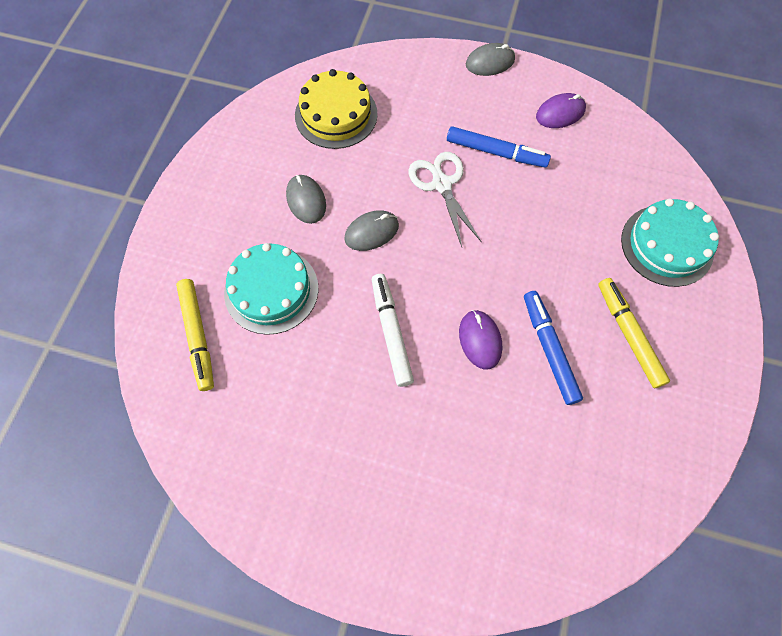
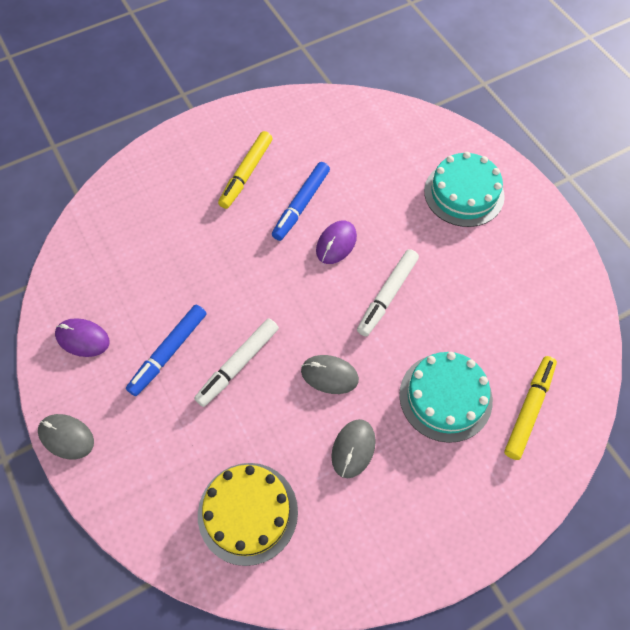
camera: 135 degrees left, 5 degrees down
white scissors [409,152,482,247] -> white marker [194,319,279,407]
blue marker [447,126,551,168] -> blue marker turned 120 degrees counterclockwise [126,305,206,396]
turquoise cake [621,198,719,287] -> turquoise cake moved to [424,152,505,227]

